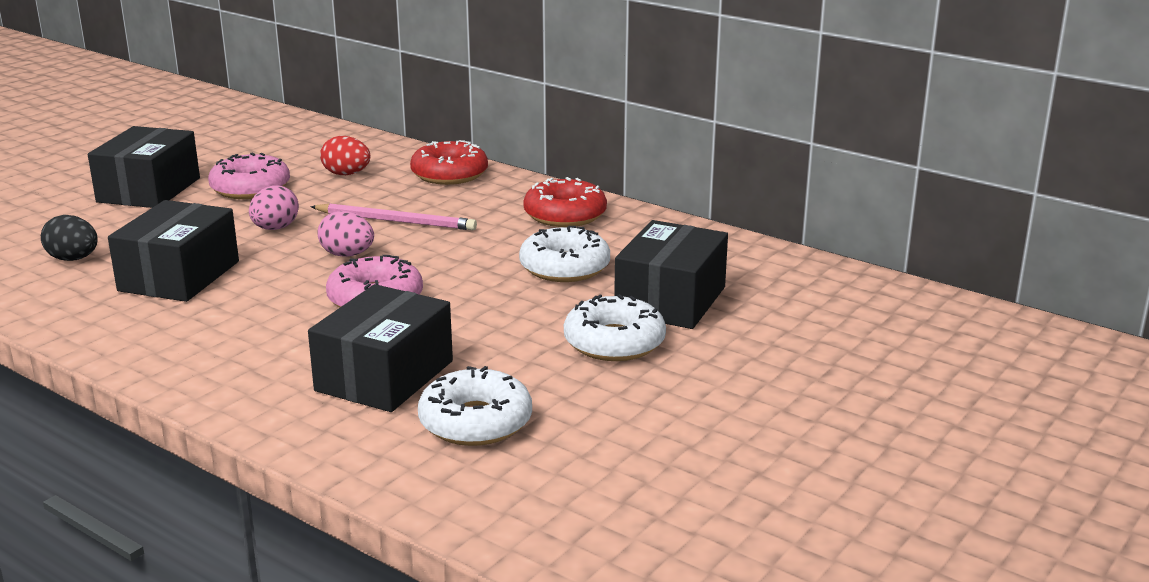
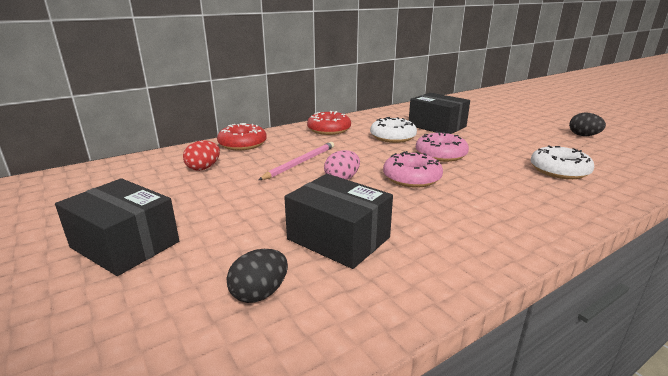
camera: 70 degrees left, 0 degrees up
pink donut [208,153,290,199] -> pink donut moved to [416,132,469,162]
pink egg [249,186,299,230] -> none
black box [308,284,453,412] -> none
white donut [564,294,666,361] -> none
none -> black egg [569,112,606,136]

